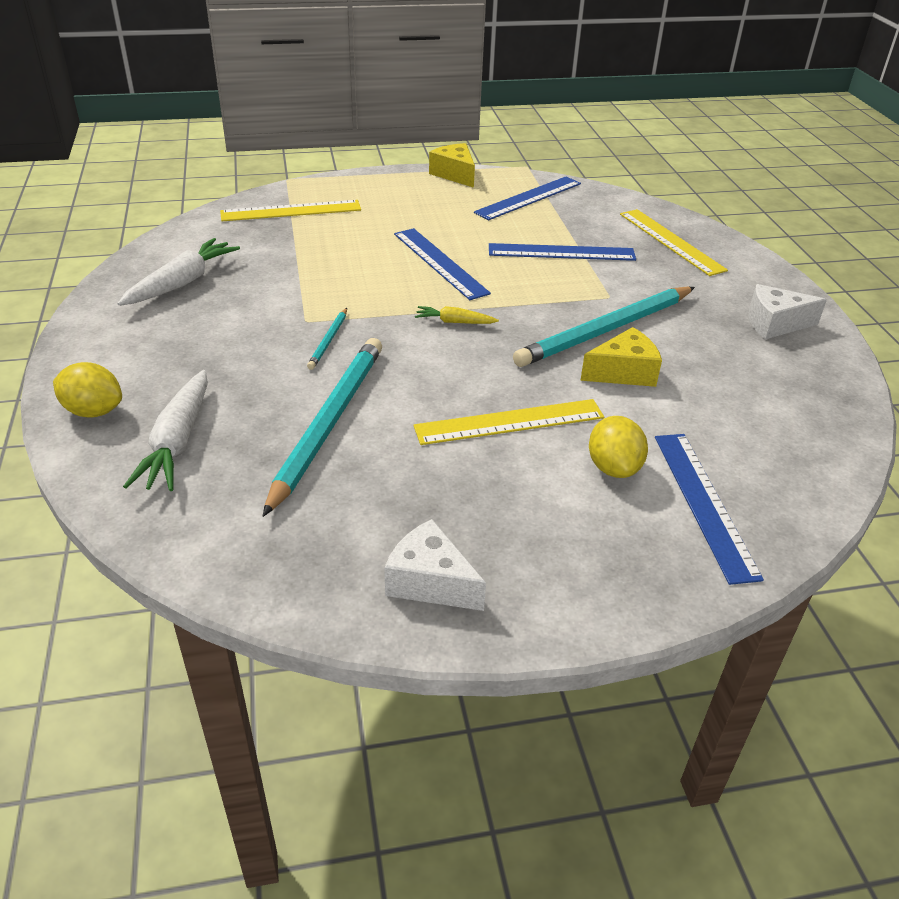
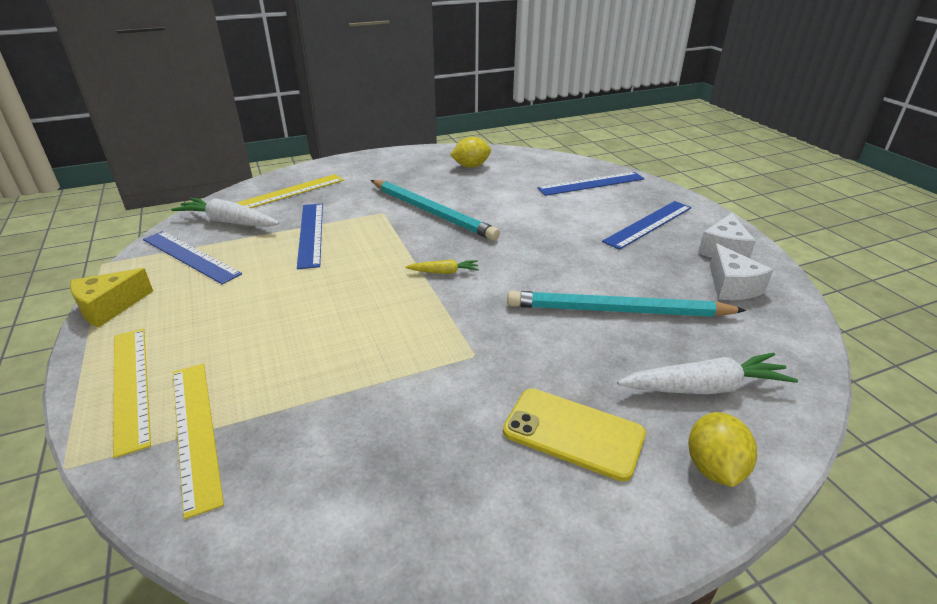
camera: 100 degrees left, 5 degrees down
white carrot [118,238,240,306] -> white carrot moved to [171,198,279,227]
turquoise pencil [307,308,347,370] -> none
blue ruler [394,228,491,300] -> blue ruler moved to [602,201,691,250]
yellow ruler [413,399,604,445] -> yellow ruler moved to [113,329,151,458]
yellow carrot [415,306,499,324] -> yellow carrot turned 90 degrees counterclockwise [406,259,479,274]
yellow cheese [580,327,662,387] -> none
yellow lemon [589,416,648,478] -> yellow lemon moved to [450,137,491,168]
white cheese [748,284,827,339] -> white cheese moved to [710,244,773,300]
none -> yellow phone [503,388,646,481]

